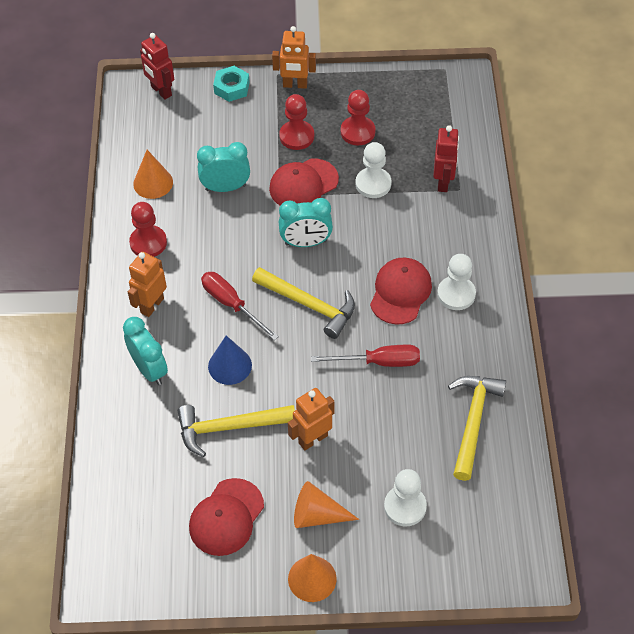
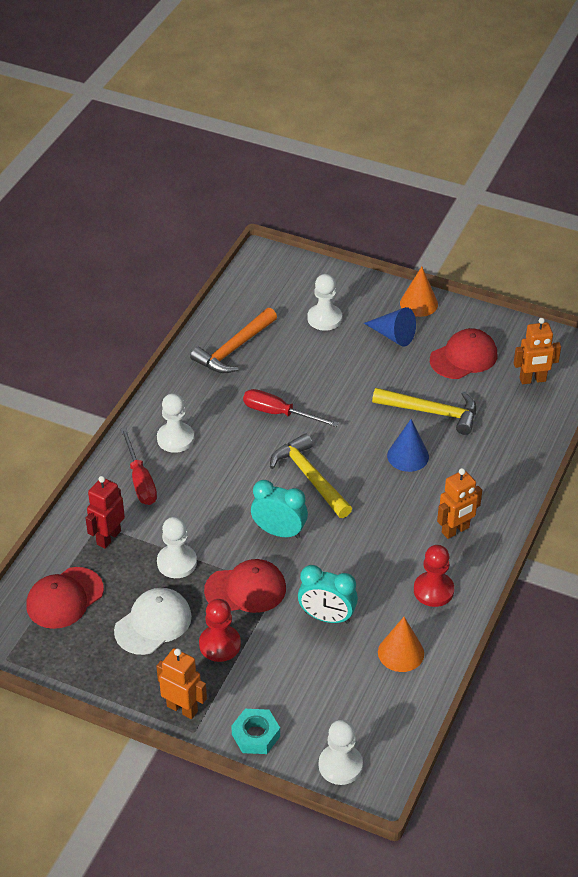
camera: 155 degrees left, 10 degrees down
turquoise clock [123,317,168,385] -> none
red robot [140,33,174,100] -> white pawn [319,720,363,785]
red screwdriver [201,272,279,340] -> red screwdriver moved to [120,428,157,505]
orange robot [288,388,334,451] -> orange robot moved to [514,318,561,384]
orange cone [294,481,359,528] -> blue cone [364,307,416,347]
red pawn [341,90,376,145] -> white cap [114,588,192,655]
red cap [370,258,432,325] -> red cap moved to [26,567,104,629]
yellow hammer [448,376,506,481] -> orange hammer [190,308,277,373]

